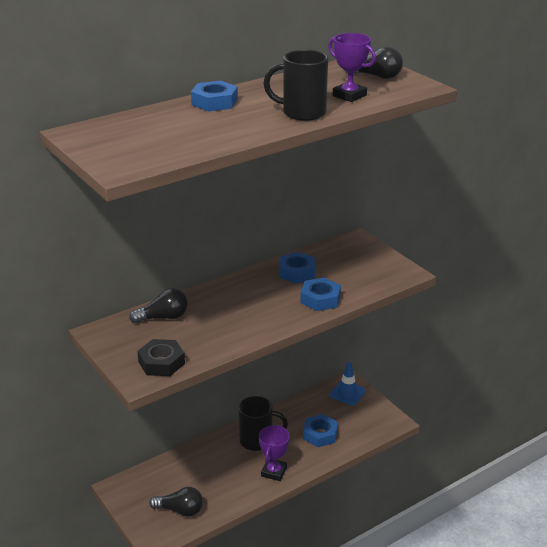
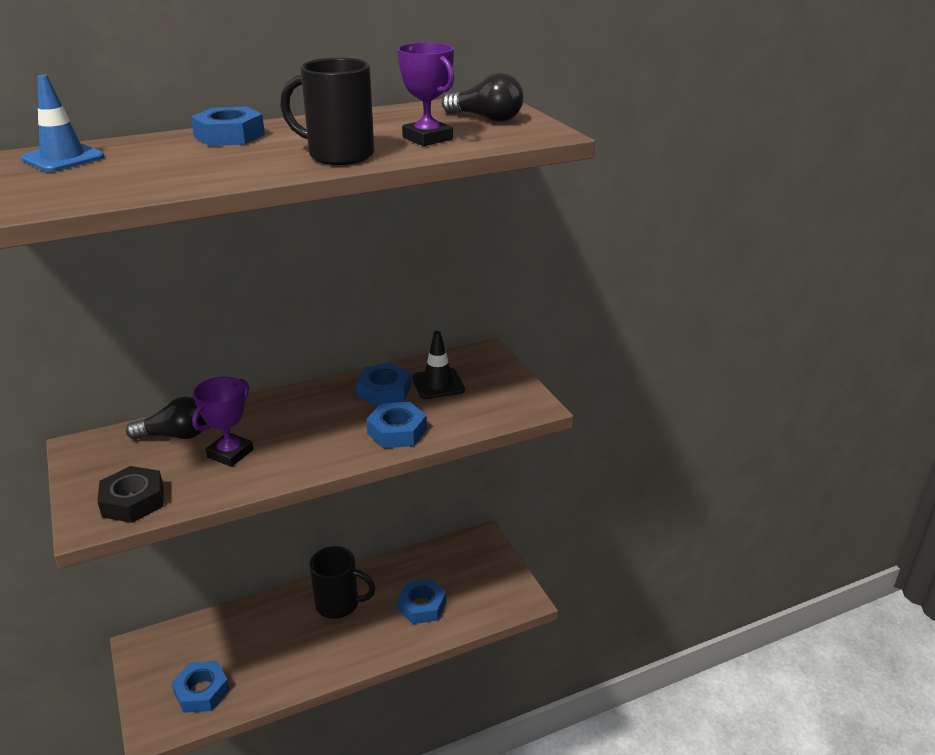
camera: 10 degrees right, 0 degrees up
black light bulb [149,487,203,517] -> blue nut [171,661,230,713]
purple trophy [259,425,290,481] -> purple trophy moved to [192,376,253,467]
blue traffic cone [329,362,366,406] -> blue traffic cone moved to [21,74,104,172]
none -> black traffic cone [412,331,465,399]

